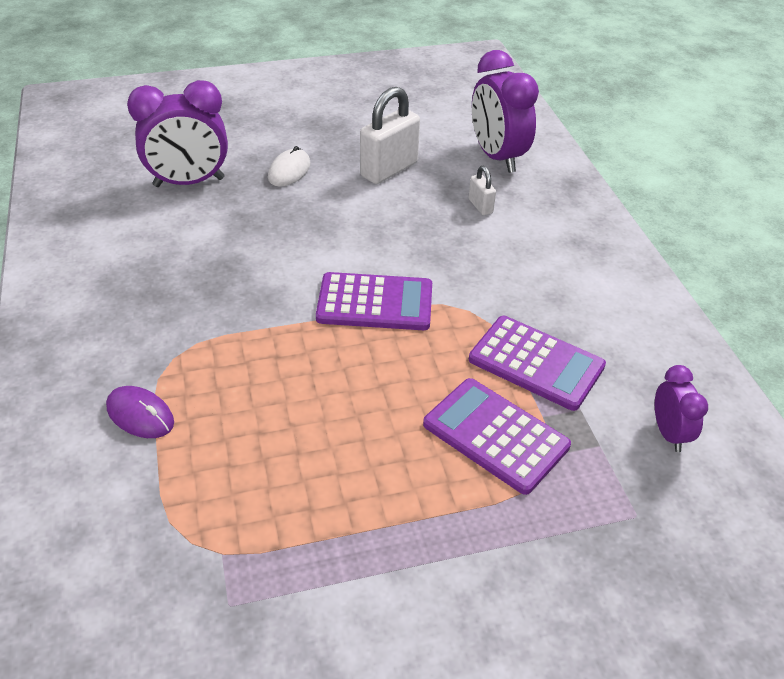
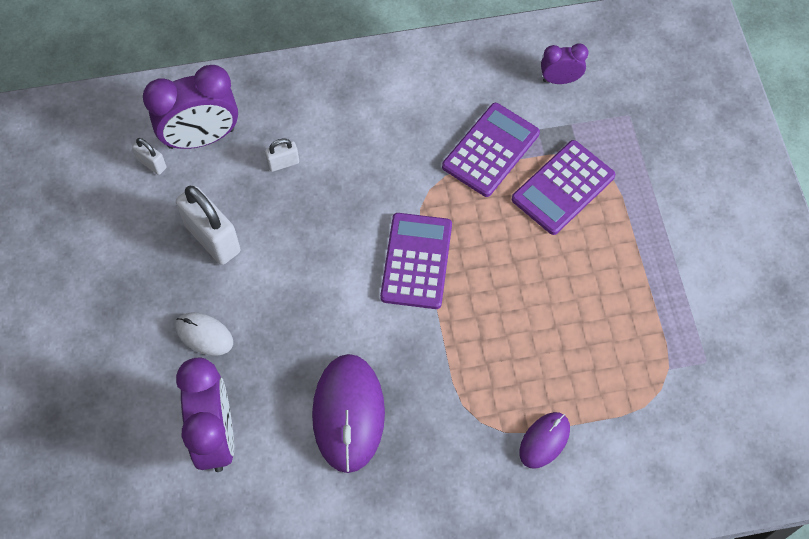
camera: 85 degrees left, 20 degrees up
none -> white padlock [132,138,166,175]
none -> purple mouse [312,354,385,473]

